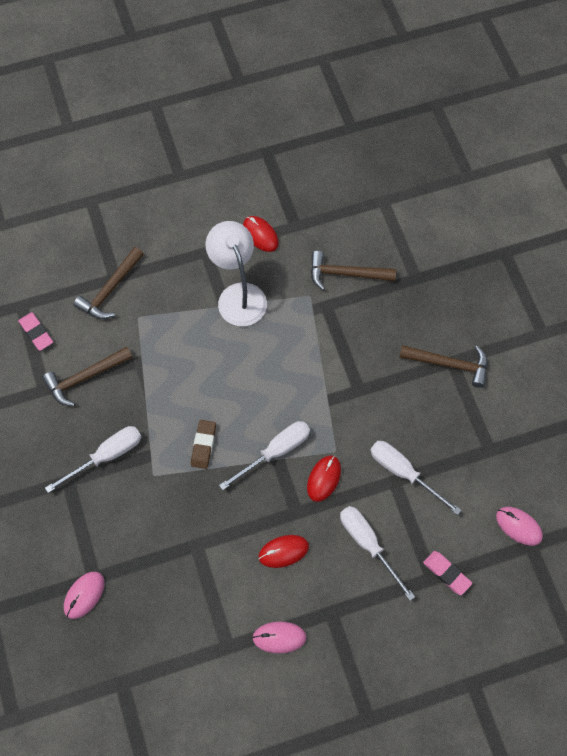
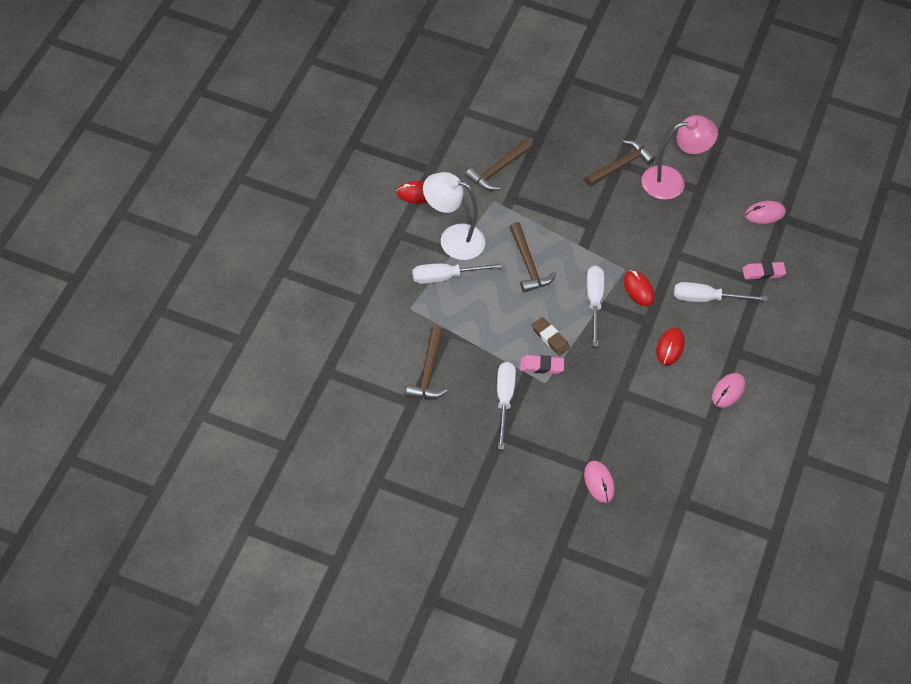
camera: 55 degrees left, 10 degrees down
pink eraser [18,312,53,351] -> pink eraser moved to [520,355,564,374]
brown hammer [74,247,144,319] -> brown hammer moved to [510,222,556,292]
white screwdriver [370,441,462,515] -> white screwdriver moved to [412,263,505,284]
none -> pink lamp [641,115,718,200]

